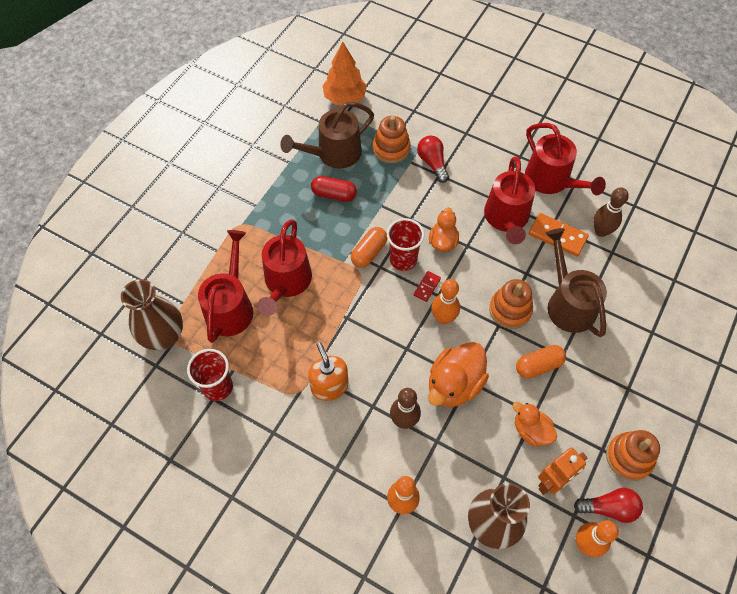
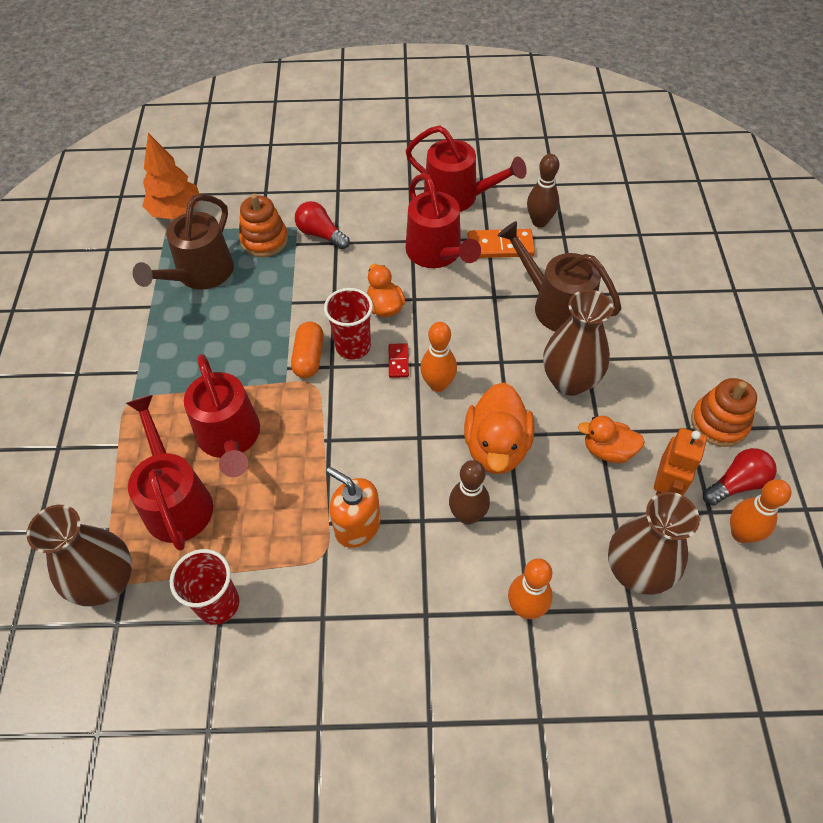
camera: 30 degrees left, 5 degrees down
red capsule [311,176,357,202] -> none
orange stacking toy [489,279,533,329] -> none
orange capsule [516,345,566,378] -> brown vase [543,290,613,396]

